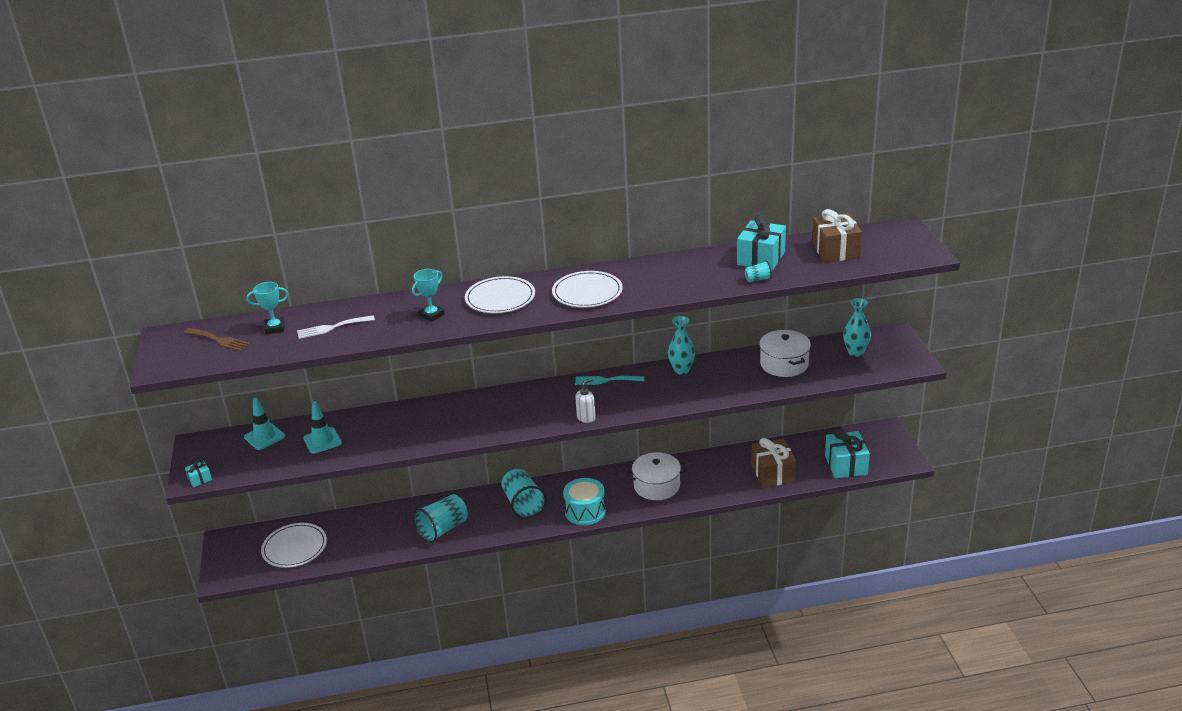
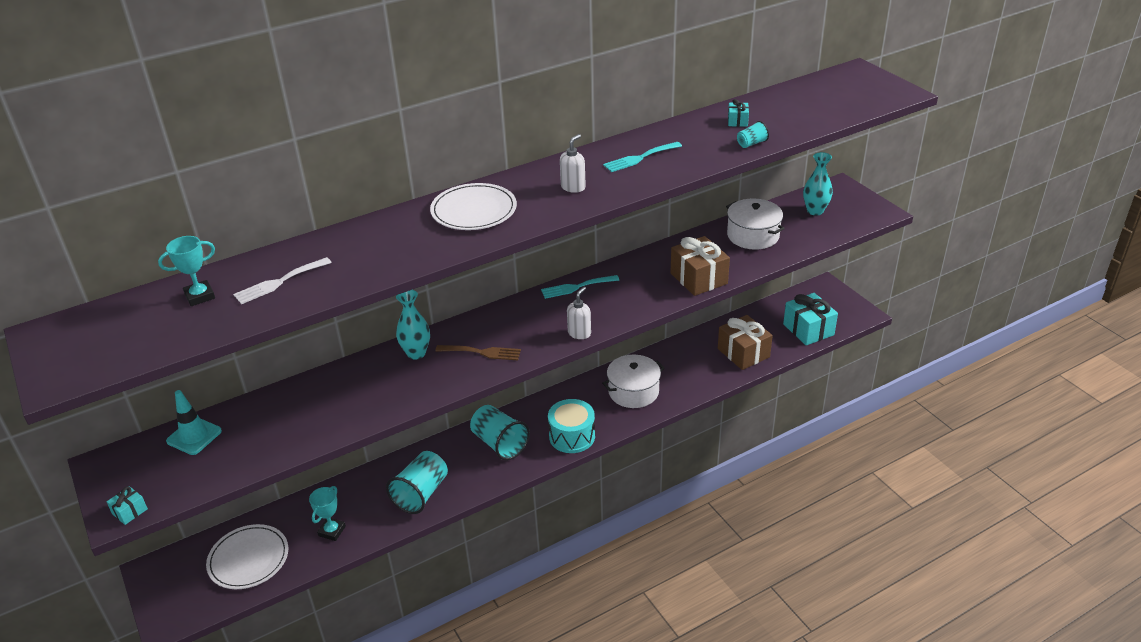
camera: 20 degrees left, 5 degrees up
brown fork [184,328,250,351] -> brown fork moved to [435,345,521,360]
turquoise traffic cone [303,401,342,454] -> none
turquoise trophy [412,269,445,322] -> turquoise trophy moved to [309,486,346,541]
white plate [552,271,623,308] -> white soap dispenser [560,134,586,193]
turquoise vase [668,316,695,375] -> turquoise vase moved to [396,290,430,360]
turquoise gift [737,215,786,271] -> turquoise gift [728,99,749,127], size x0.46
brown gift [812,209,862,263] -> brown gift moved to [670,236,730,296]
none -> turquoise fork [603,142,682,172]

